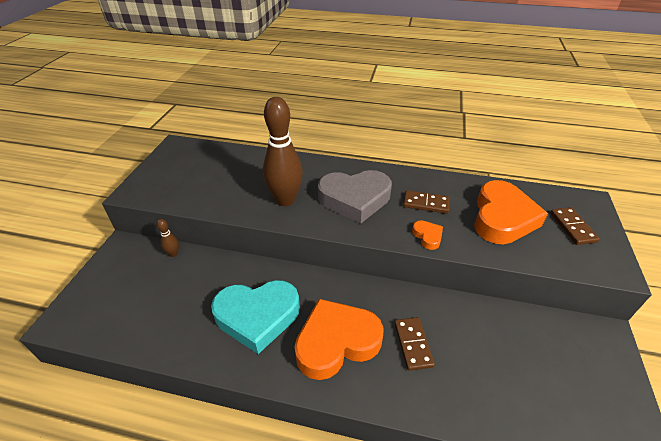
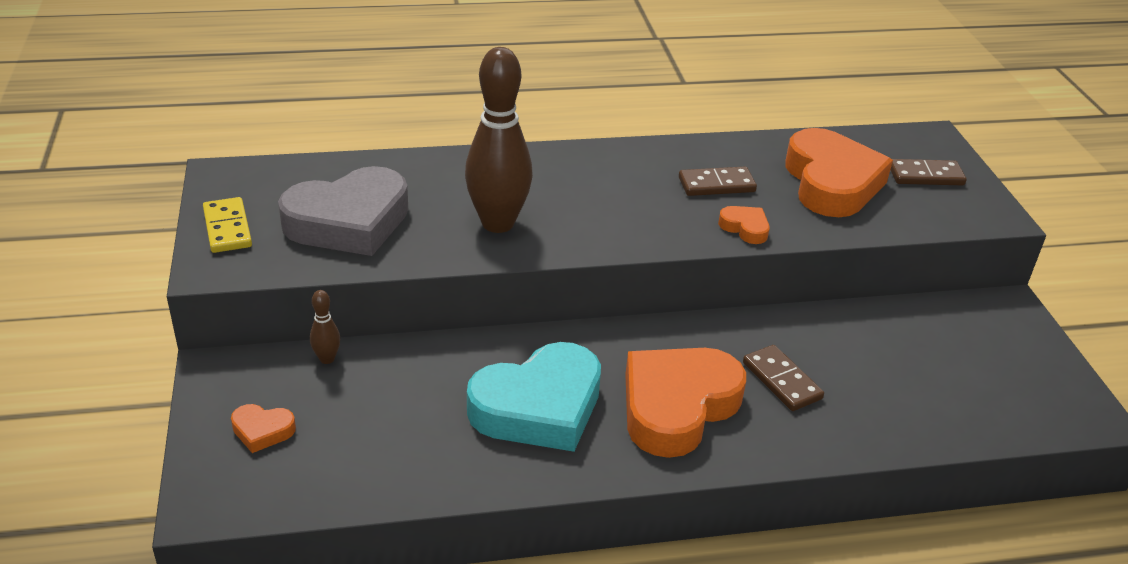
camera: 25 degrees left, 5 degrees down
grey heart [318,170,392,224] -> grey heart moved to [278,166,408,256]
brown domino [550,207,600,245] -> brown domino turned 60 degrees counterclockwise [890,159,967,185]
none -> yellow domino [203,197,252,253]
none -> orange heart [231,404,296,453]

